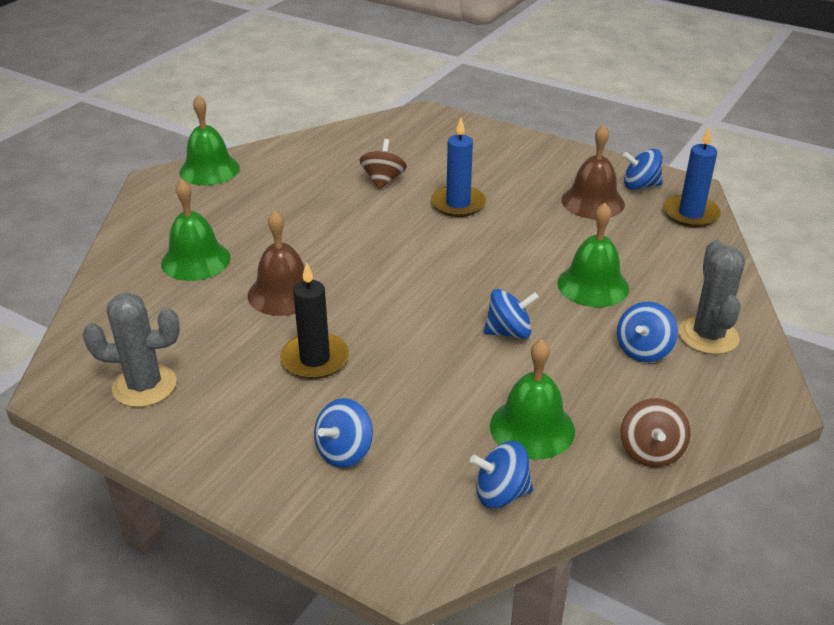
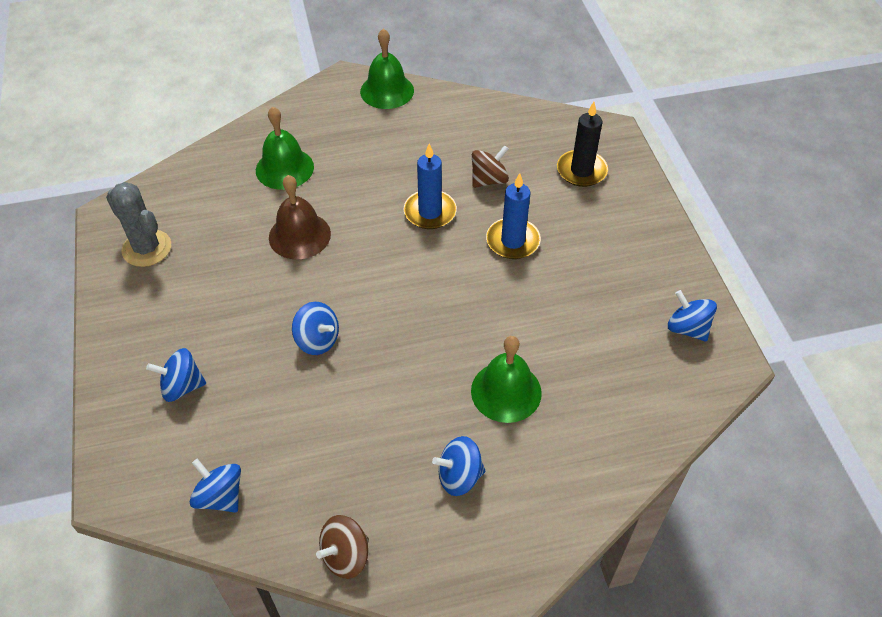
camera: 45 degrees right, 15 degrees up
black candle [280,262,349,379] -> black candle moved to [557,102,608,187]
blue spinning top [484,289,539,339] -> blue spinning top moved to [292,302,339,355]
green bell [490,339,575,460] -> none
brown bell [561,124,625,219] -> none
blue candle [663,126,721,228] -> blue candle moved to [403,144,457,229]
grey cactus [678,240,745,354] -> none

